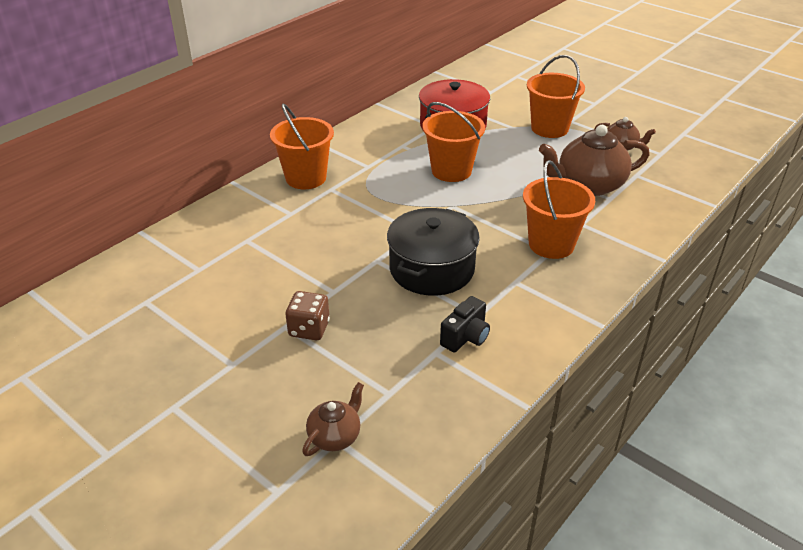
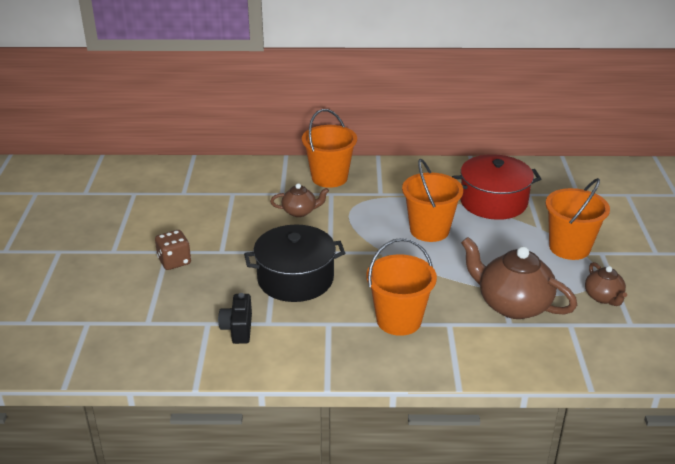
camera: 50 degrees right, 5 degrees down
brown teapot [302,382,364,456] -> brown teapot moved to [270,183,329,217]
black camera [440,296,490,352] -> black camera turned 90 degrees clockwise [218,293,252,344]

